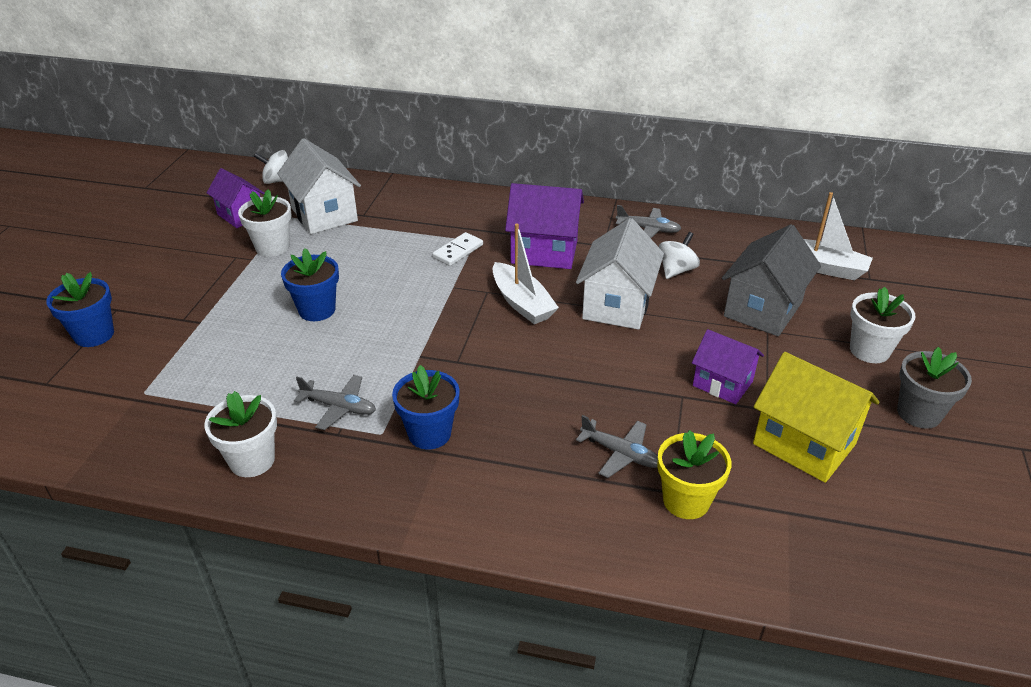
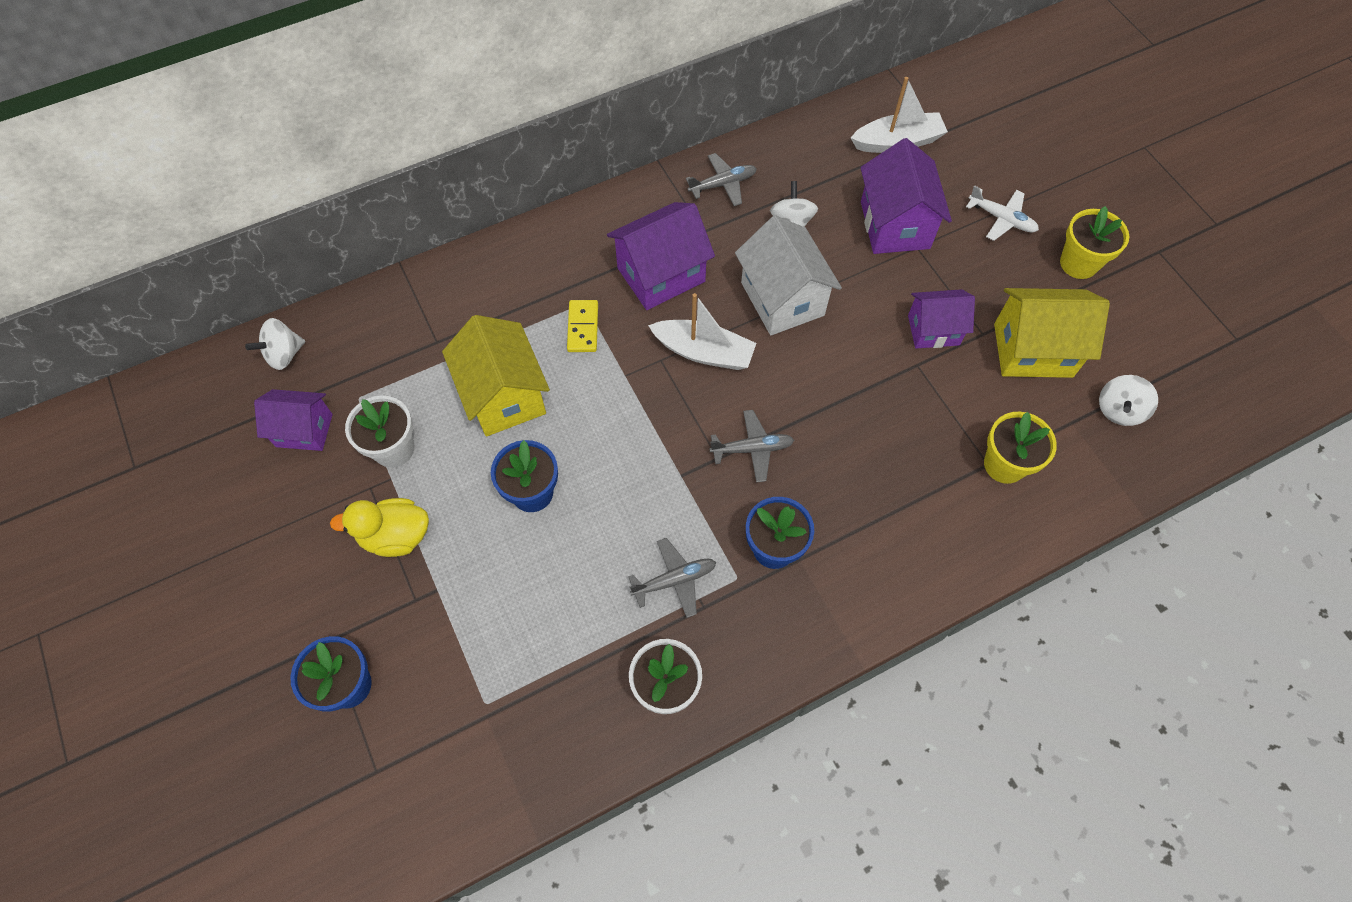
camera: 40 degrees left, 25 degrees up
white house [277,138,361,234] -> none
white domino [432,232,483,266] -> yellow domino [567,300,598,352]
grey plane [576,415,658,478] -> grey plane moved to [710,410,794,483]
grey house [722,224,821,336] -> purple house [861,138,952,254]
white flower pot [850,287,916,363] -> white plane [966,185,1039,241]
grey flower pot [897,347,972,429] -> yellow flower pot [1060,206,1129,279]
none -> yellow duck [330,498,429,557]
none -> yellow house [442,315,550,437]
none -> white spinning top [1099,375,1158,426]

